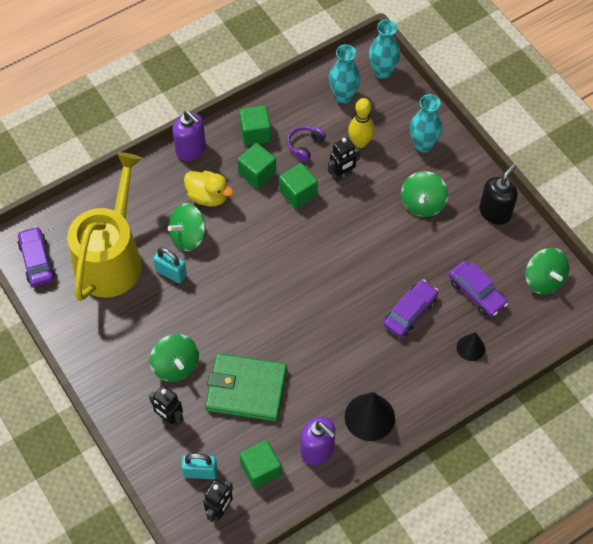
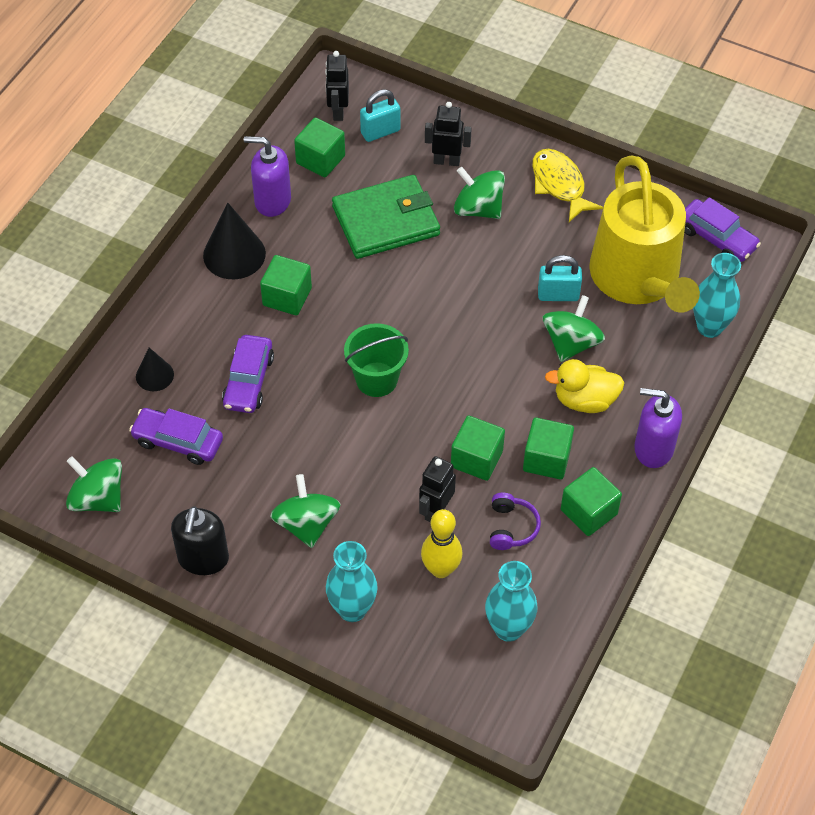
camera: 150 degrees right, 5 degrees down
turquoise vase [369,20,400,79] -> turquoise vase moved to [693,253,741,338]
none -> green cube [260,255,312,315]
none -> green bucket [344,323,409,397]
none -> yellow fish [532,149,603,222]

